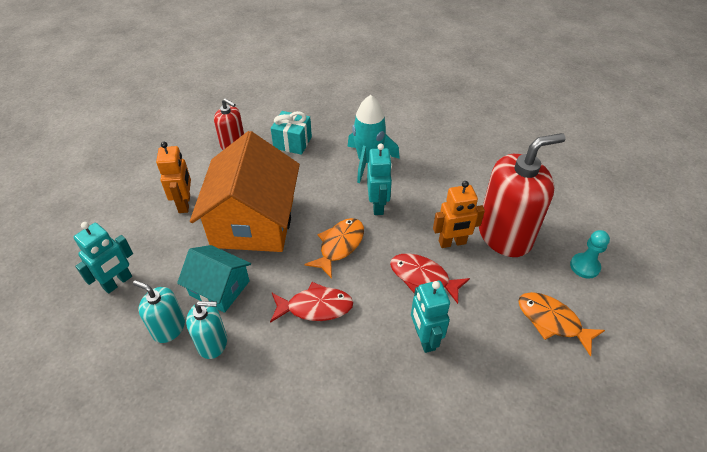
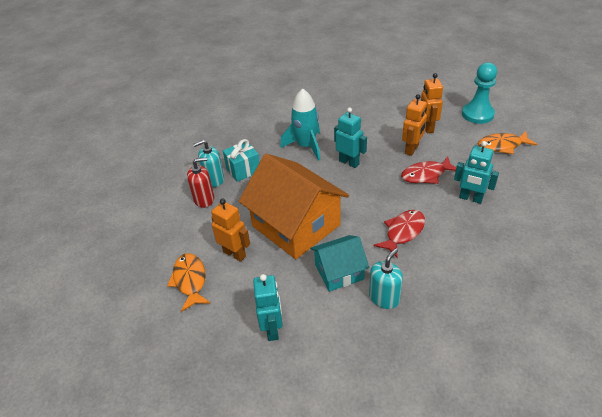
camera: 45 degrees left, 5 degrees down
turquoise soap dispenser [133,280,185,343] -> turquoise soap dispenser moved to [193,140,224,187]
orange fish [305,218,364,279] -> orange fish moved to [167,253,211,312]
red soap dispenser [479,133,565,257] -> orange robot [421,73,443,133]
turquoise pawn [570,230,610,279] -> turquoise pawn [462,62,497,124], size x1.60

